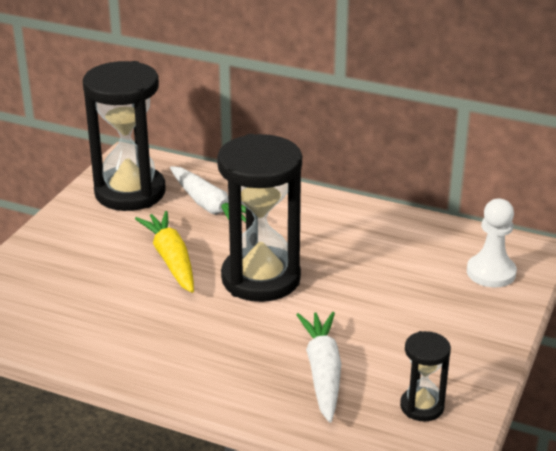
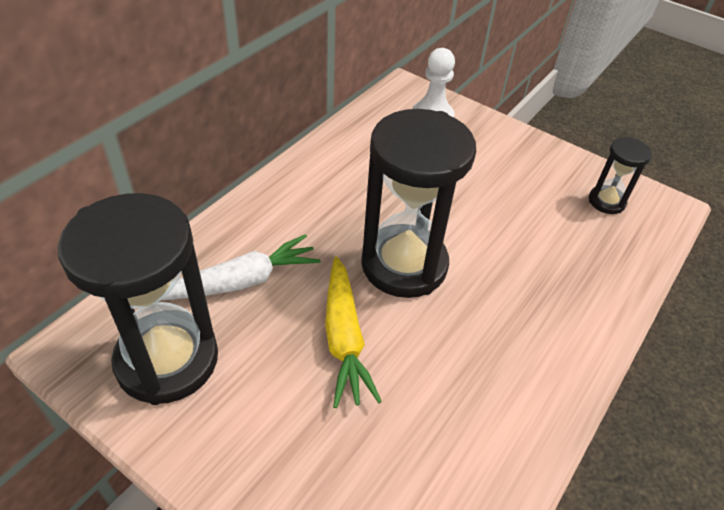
camera: 80 degrees left, 15 degrees up
yellow carrot [135,211,194,293] -> yellow carrot turned 90 degrees counterclockwise [325,256,382,408]
white carrot [296,312,341,423] -> none

